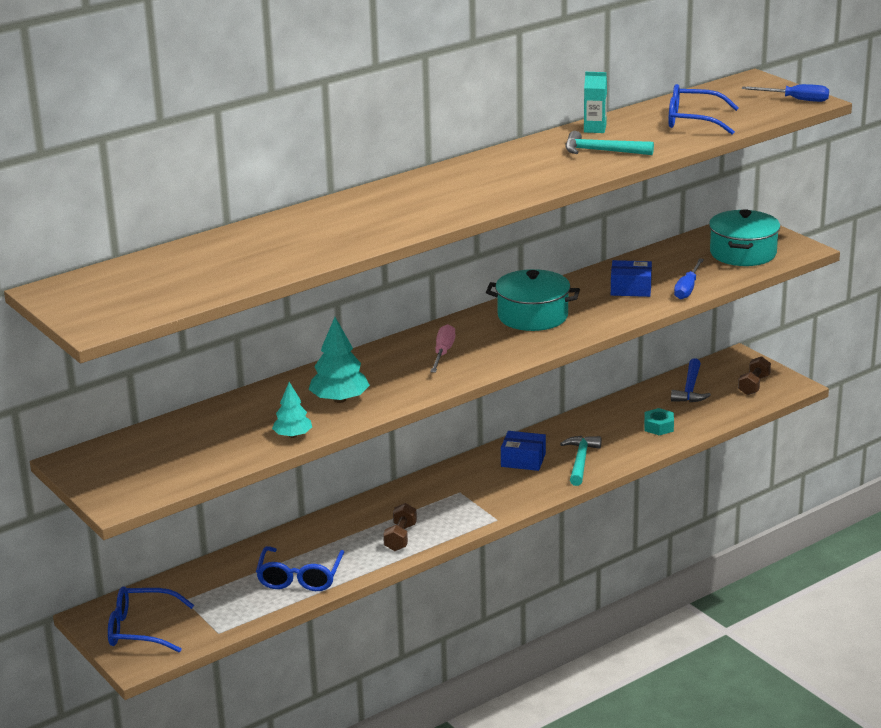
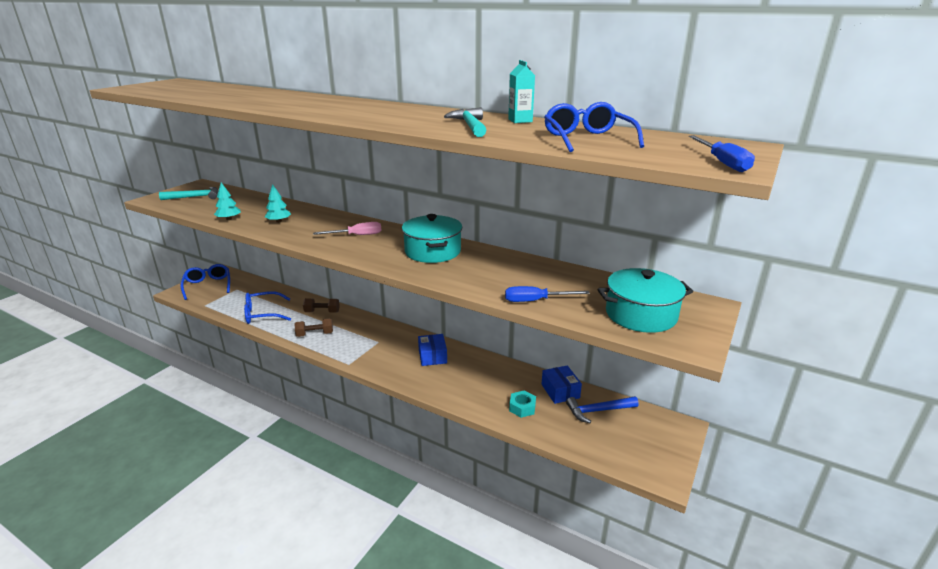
camera: 65 degrees right, 0 degrees up
turquoise tree [309,317,370,403] -> turquoise tree [265,184,291,223], size x0.64
turquoise hammer [560,436,602,486] -> turquoise hammer moved to [159,187,218,200]
blue box [611,260,652,297] -> blue box moved to [542,365,582,404]
brown dumbbell [738,356,771,395] -> brown dumbbell moved to [303,298,340,313]

